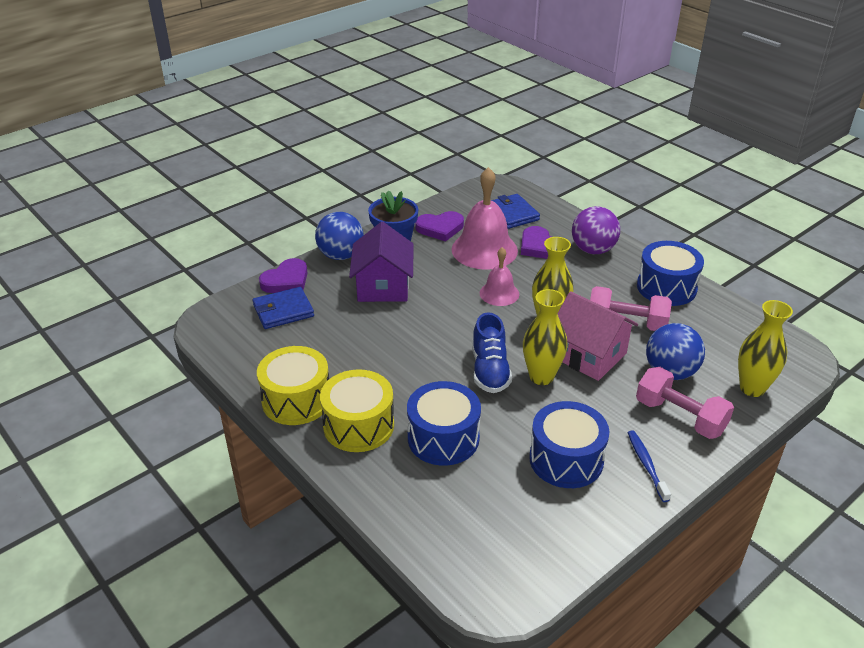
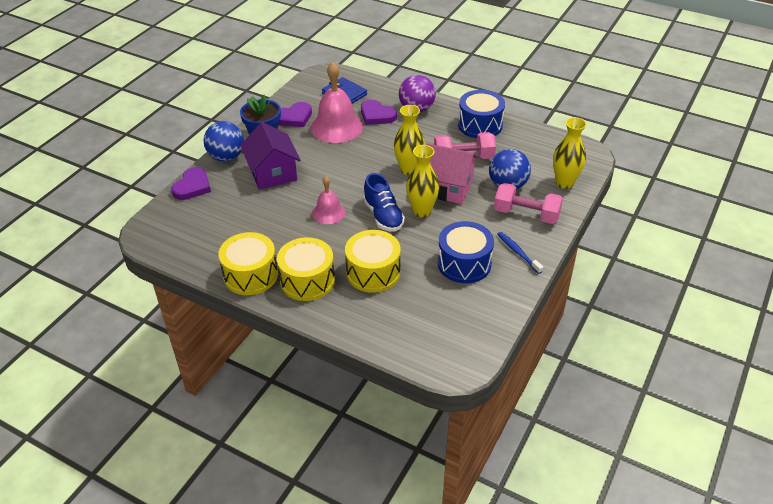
camera: 20 degrees left, 5 degrees up
blue wallet [253,287,314,329] -> none
blue drum [407,381,481,466] -> yellow drum [345,230,400,293]
pink bell [480,247,519,306] -> pink bell moved to [312,176,346,224]

